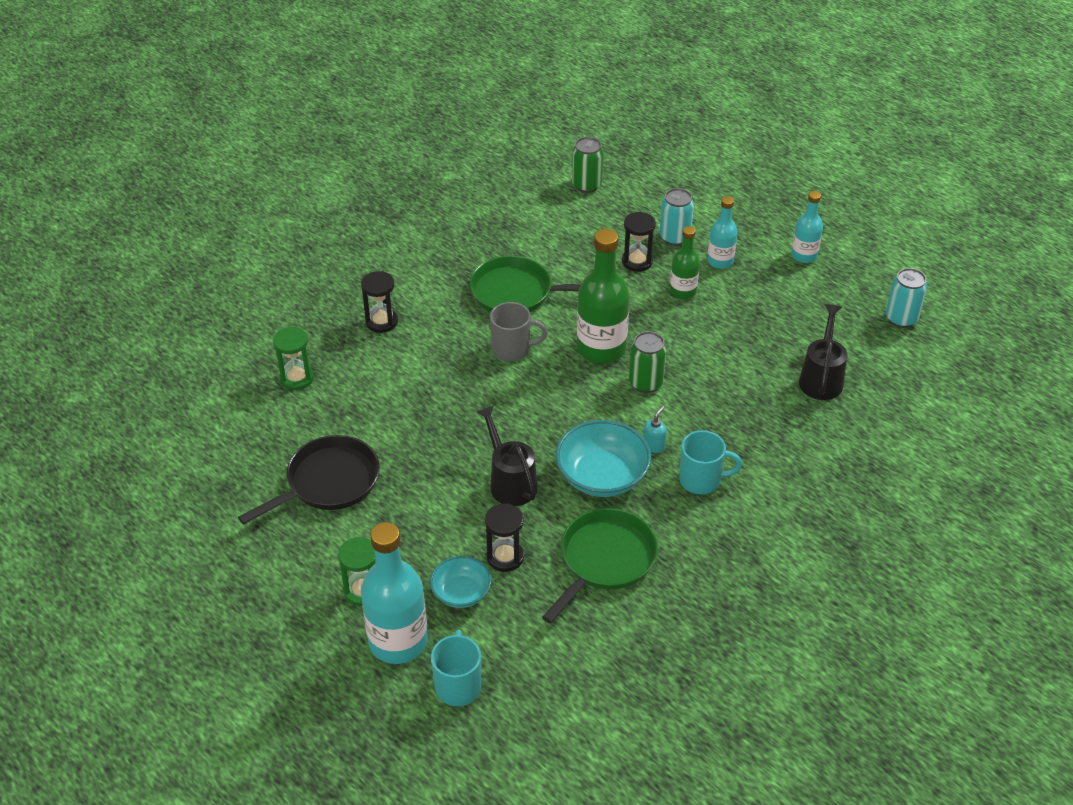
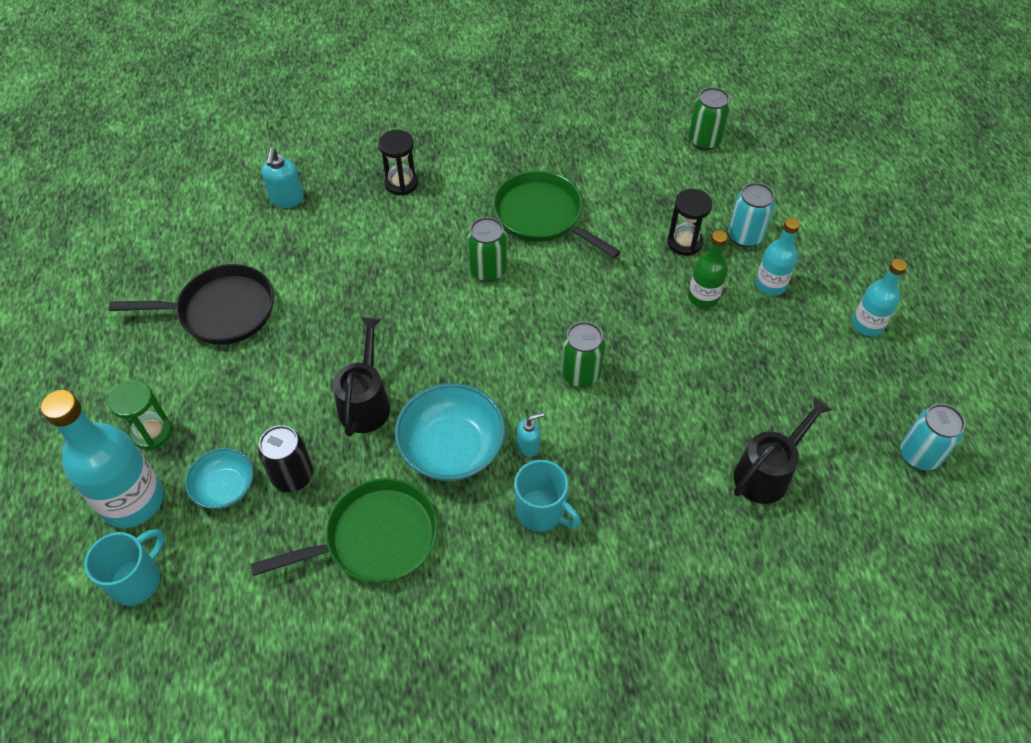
camera: 35 degrees right, 10 degrees up
green hourglass [273,326,314,390] -> turquoise soap dispenser [261,148,304,208]
black hourglass [485,503,524,572] -> black can [258,425,313,492]
grey mug [490,302,548,361] -> green can [467,217,507,282]
green bottle [577,229,630,363] -> none

